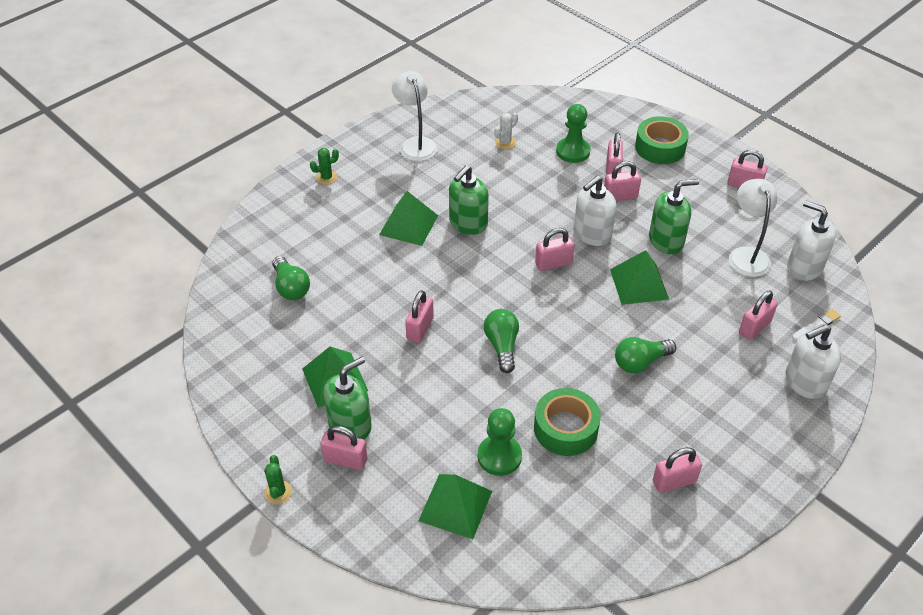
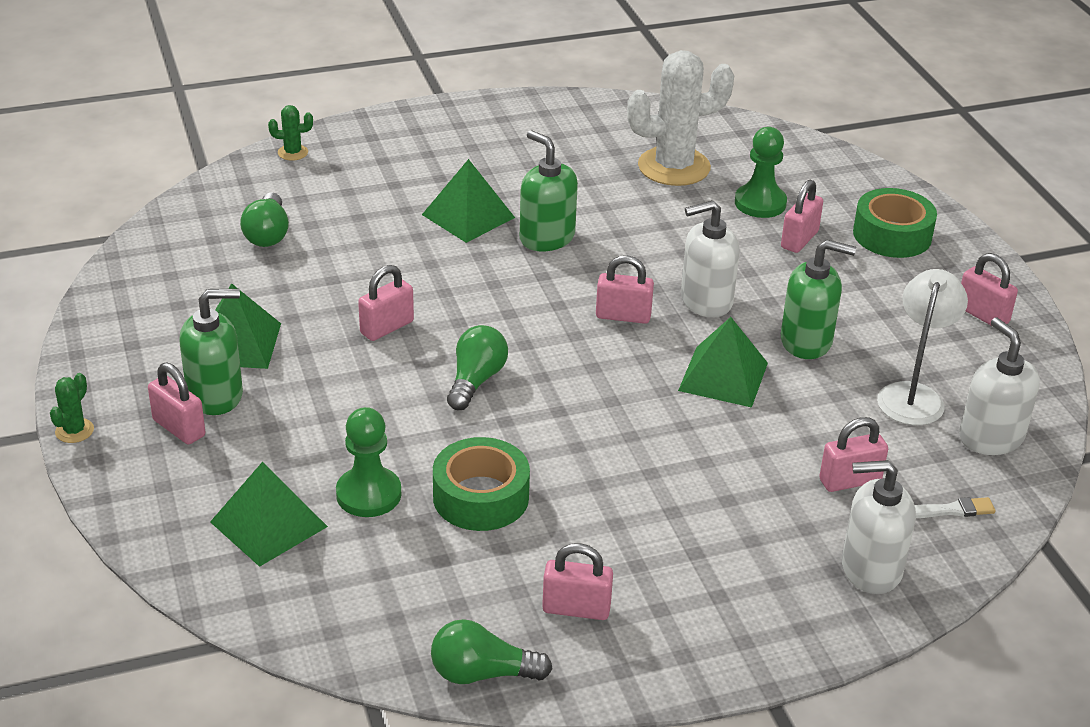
camera: 25 degrees right, 10 degrees down
green cactus [310,148,339,185] -> green cactus moved to [268,105,313,161]
white lamp [392,71,438,161] -> none
green soap dispenser [449,165,489,235] -> green soap dispenser turned 75 degrees clockwise [520,130,578,251]
white cactus [494,113,518,149] -> white cactus [627,50,734,186], size x2.39
pink padlock [604,161,641,201] -> none
green light bulb [615,337,676,373] -> green light bulb moved to [431,619,552,684]

